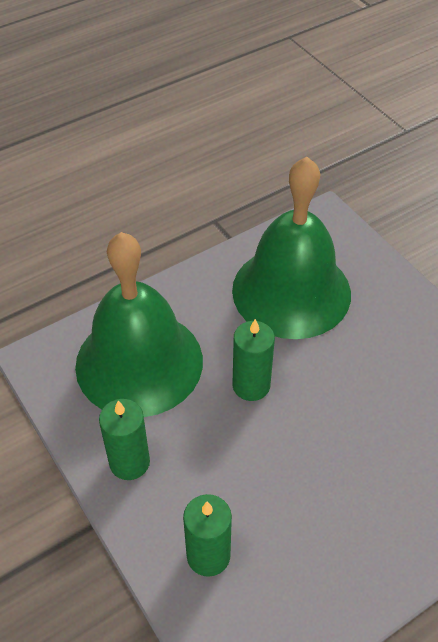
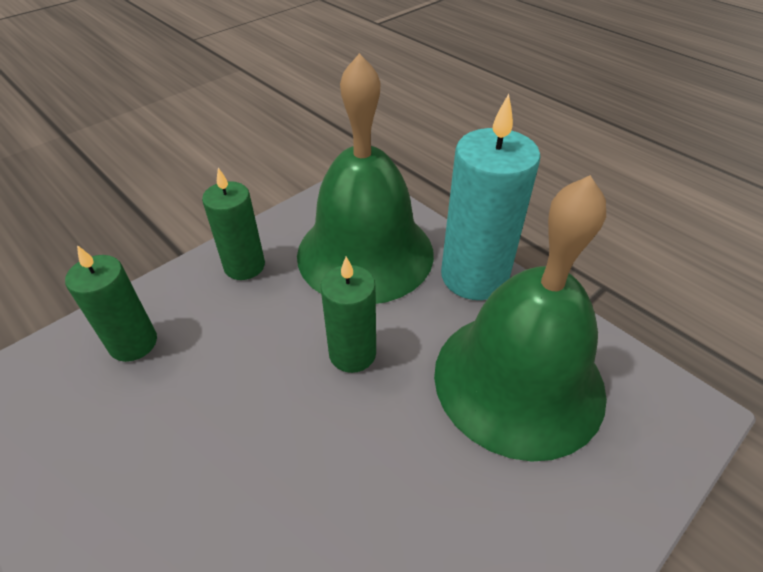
camera: 80 degrees right, 5 degrees down
none -> turquoise candle [441,94,541,300]

